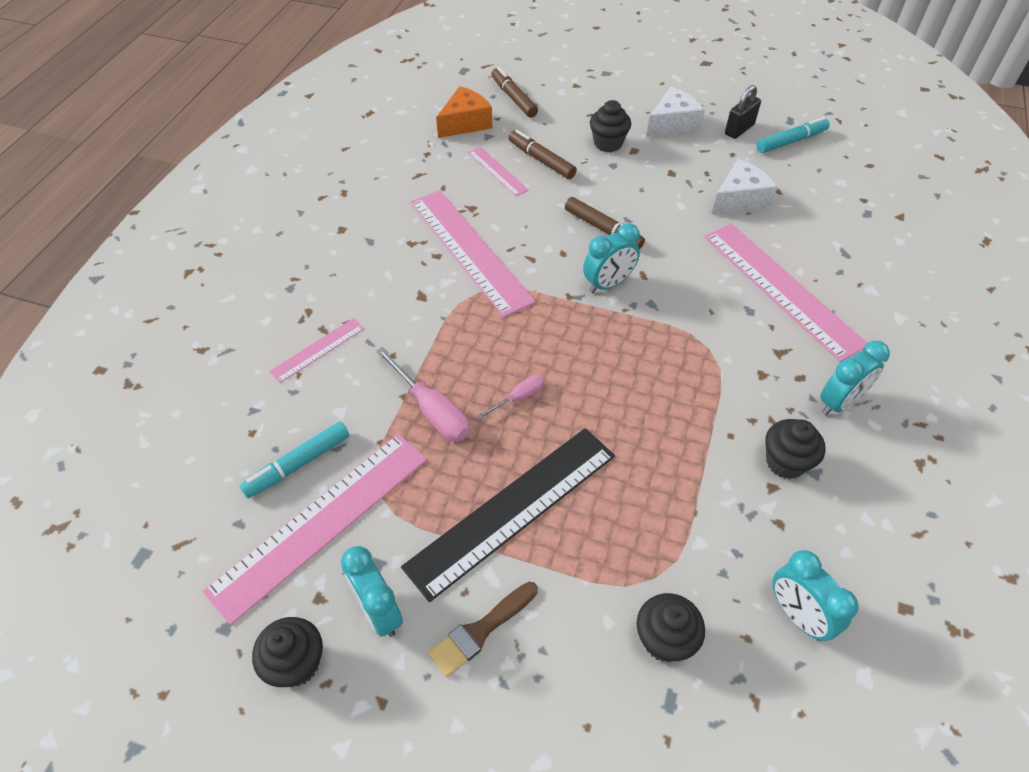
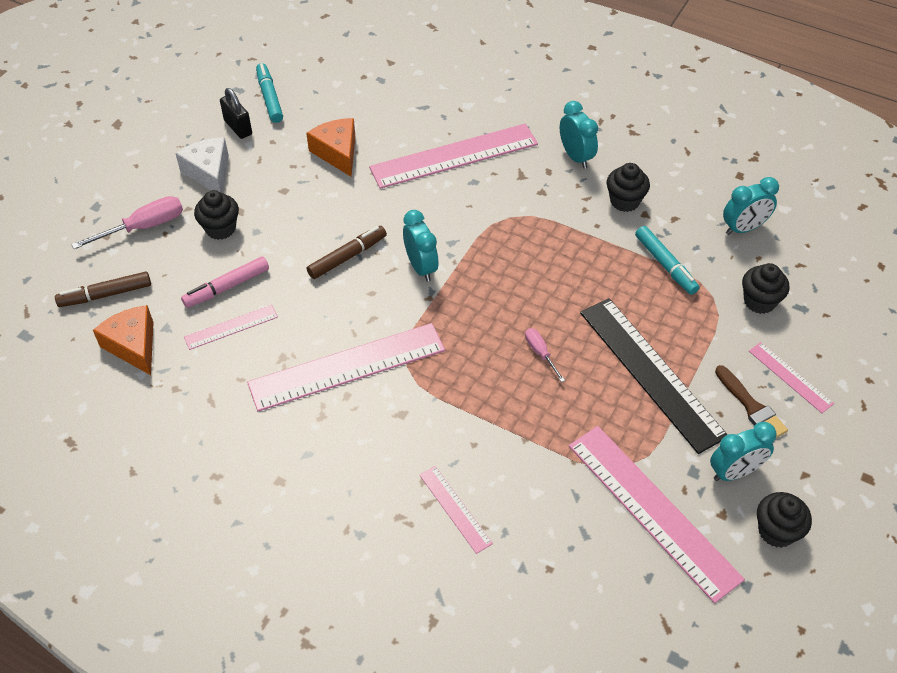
camera: 80 degrees left, 0 degrees up
turquoise marker [240,422,350,498] -> turquoise marker moved to [635,226,699,295]
pink screwdriver [376,347,470,441] -> pink screwdriver moved to [71,196,183,249]
brown marker [509,130,577,179] -> pink marker [181,256,269,308]
white cheese [711,159,778,215] -> orange cheese [306,118,355,177]
none -> pink ruler [749,342,834,413]

